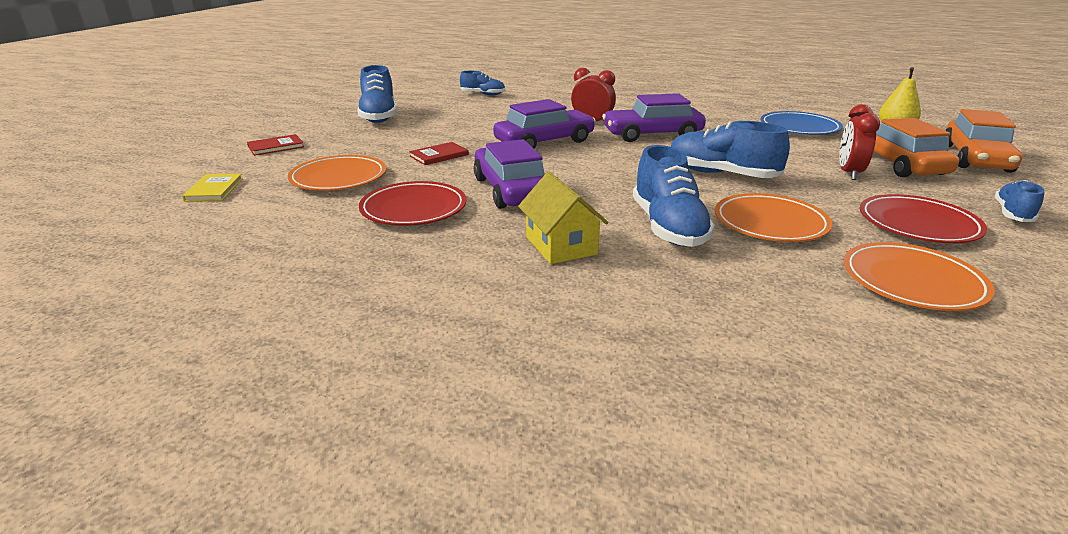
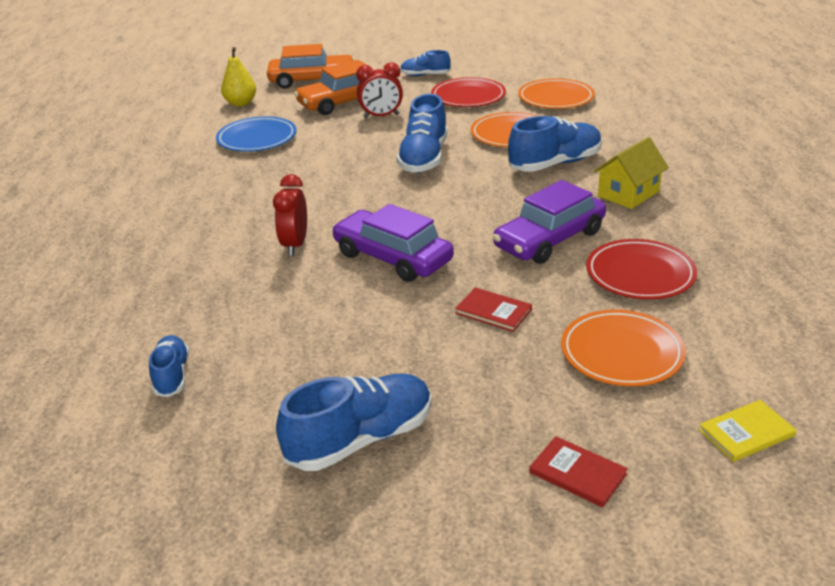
camera: 110 degrees left, 5 degrees up
purple car [602,93,706,142] -> none

